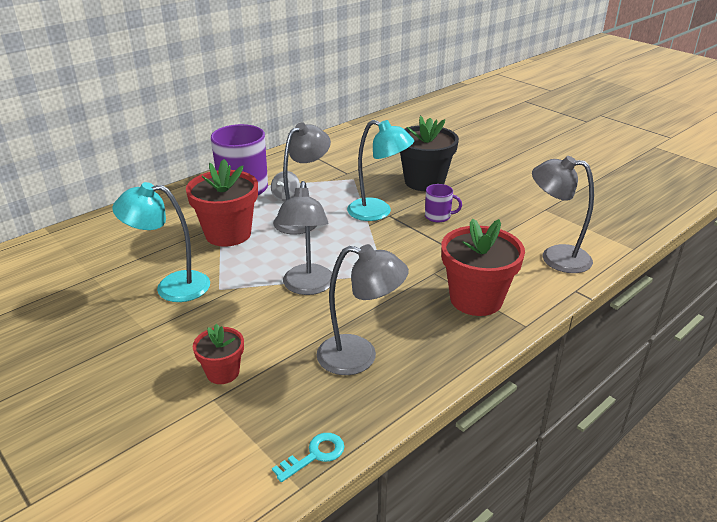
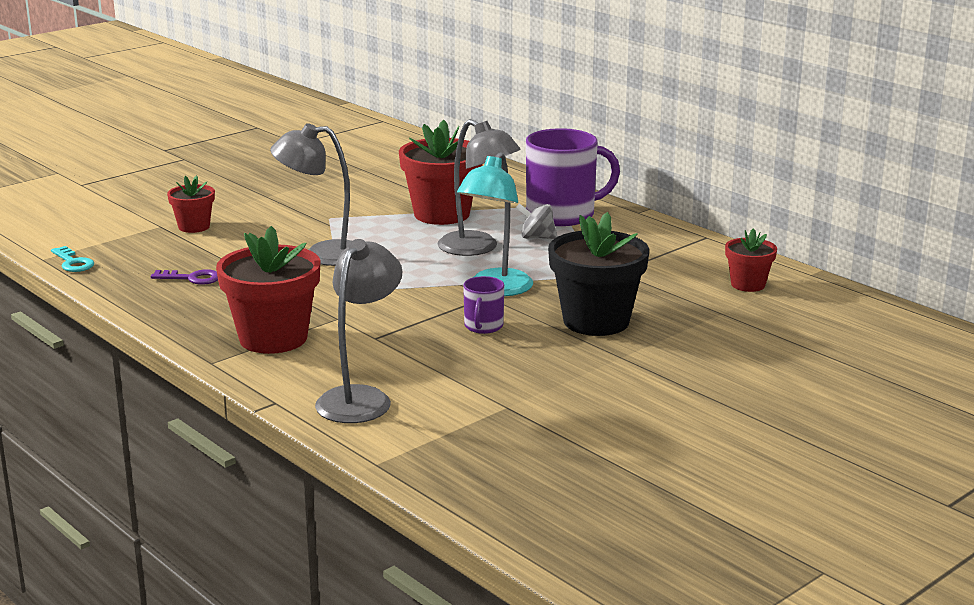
camera: 90 degrees right, 10 degrees down
turquoise lamp [112,182,210,302] -> none
grey lamp [317,244,409,375] -> purple key [151,269,218,285]
none -> red flower pot [725,228,777,292]

